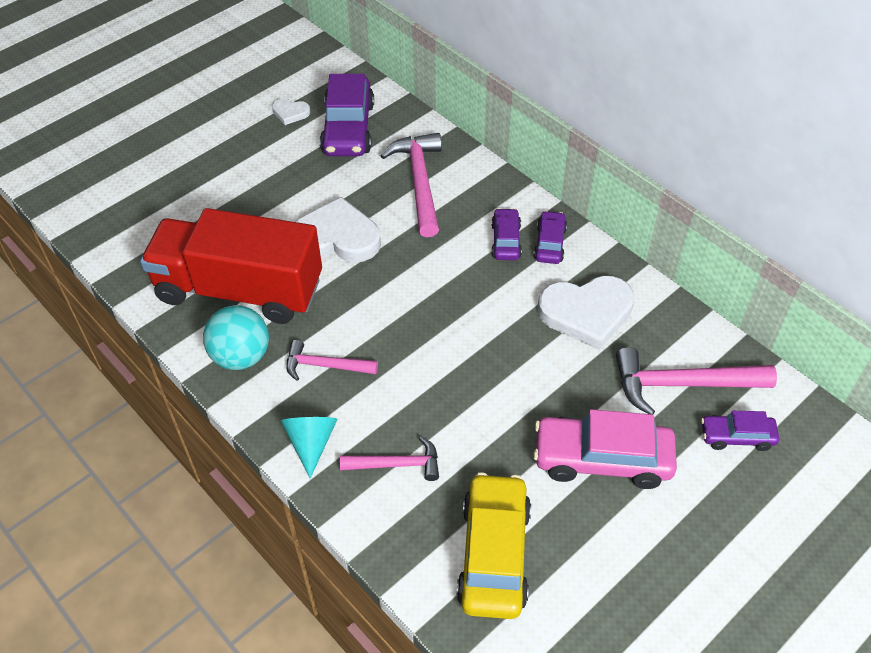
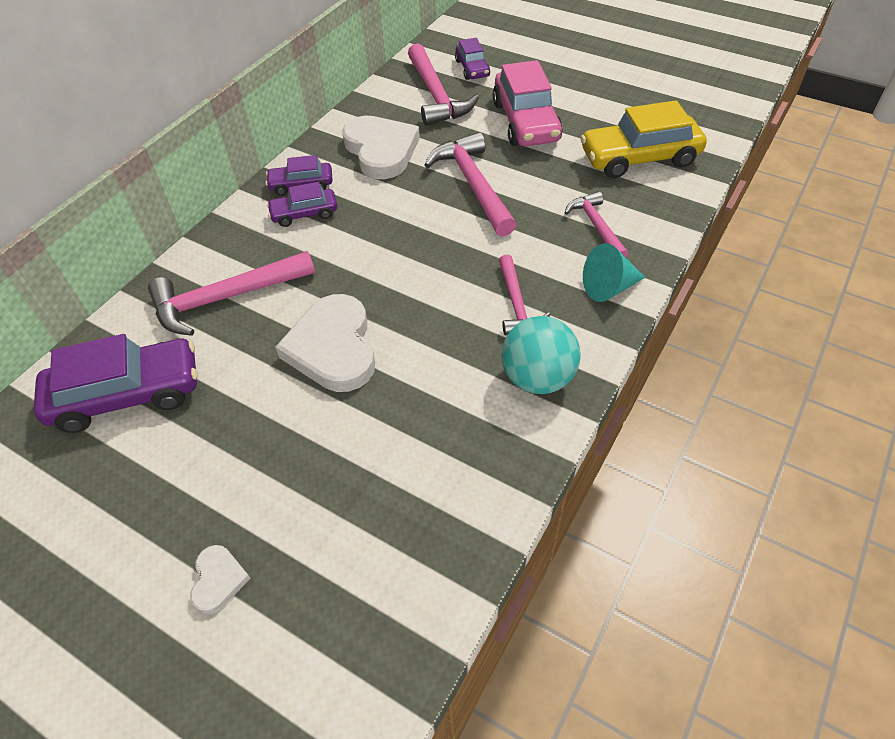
camera: 105 degrees left, 0 degrees up
red truck [140,208,322,324] -> none
white heart [272,99,310,125] -> white heart moved to [190,545,250,614]
none -> pink hammer [425,132,516,237]

